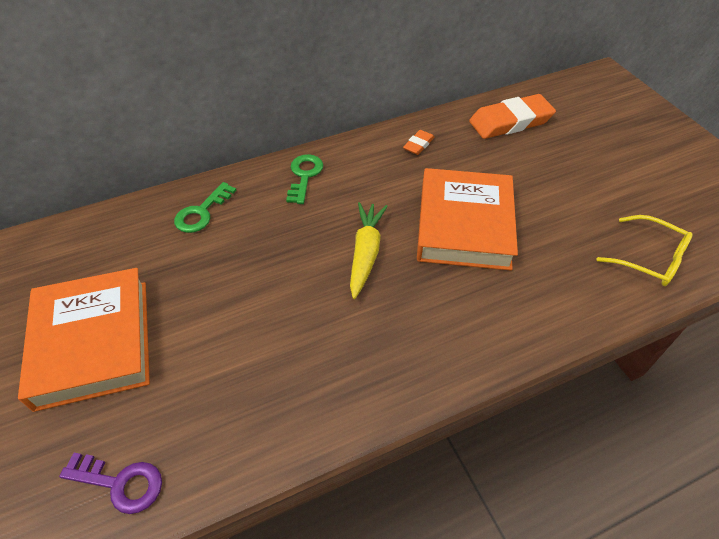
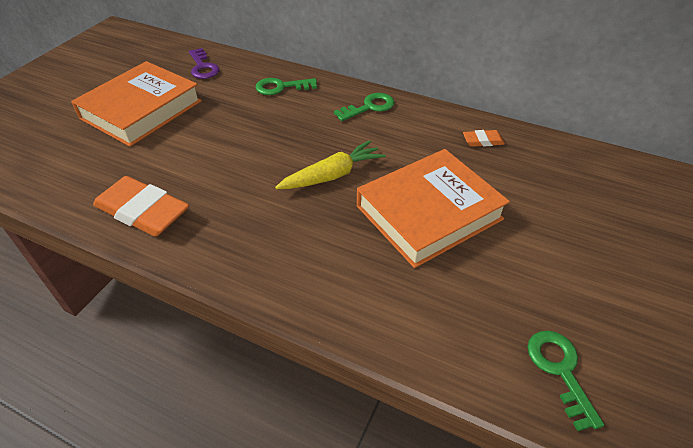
camera: 50 degrees right, 5 degrees down
purple key [59,453,162,514] -> purple key moved to [189,48,220,79]
orange eraser [469,94,556,139] -> orange eraser moved to [93,176,189,237]
yellow glasses [597,215,693,286] -> green key [528,331,604,431]

